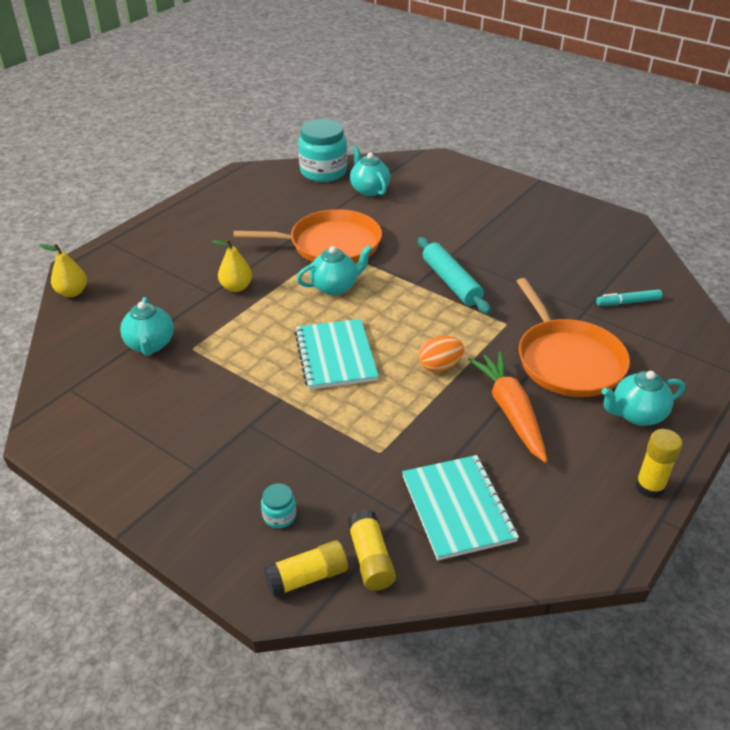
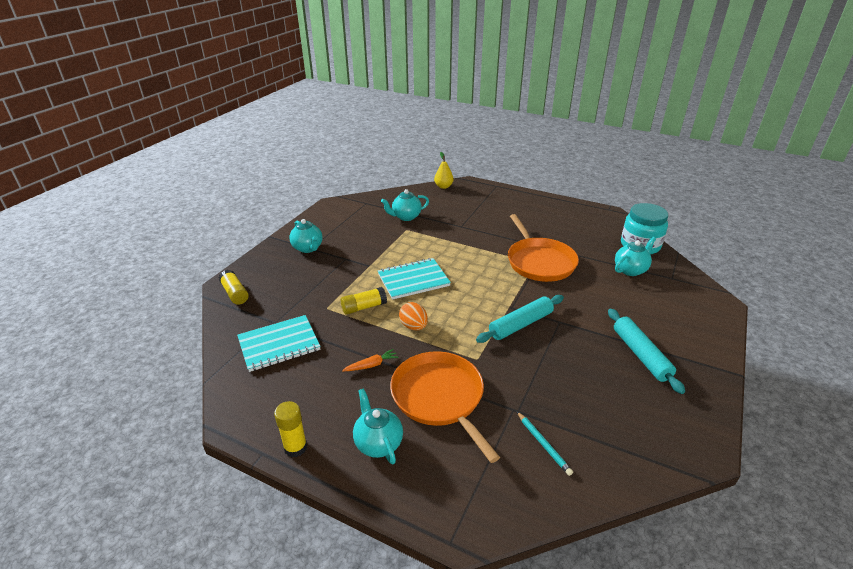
camera: 80 degrees right, 5 degrees down
yellow pear [212,239,252,292] -> none
turquoise jar [261,484,296,528] -> none
turquoise teapot [297,245,372,295] -> turquoise teapot moved to [289,219,323,253]
yellow glue stick [347,509,396,591] -> yellow glue stick moved to [341,287,387,315]
orange carrot [468,352,548,463] -> orange carrot [342,349,399,371], size x0.49
orange pan [516,278,630,397] -> orange pan turned 90 degrees clockwise [390,351,500,463]
turquoise marker [596,289,662,306] -> turquoise pencil [517,412,573,476]
none -> turquoise rolling pin [608,309,685,394]

